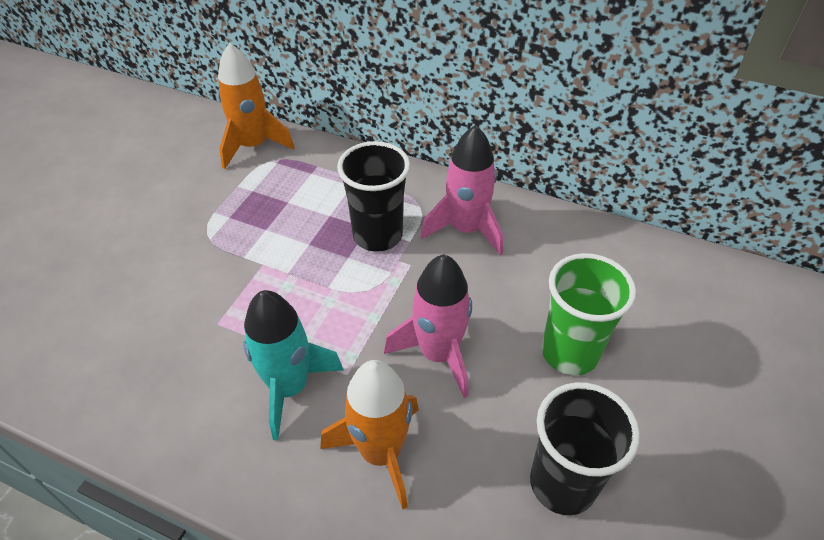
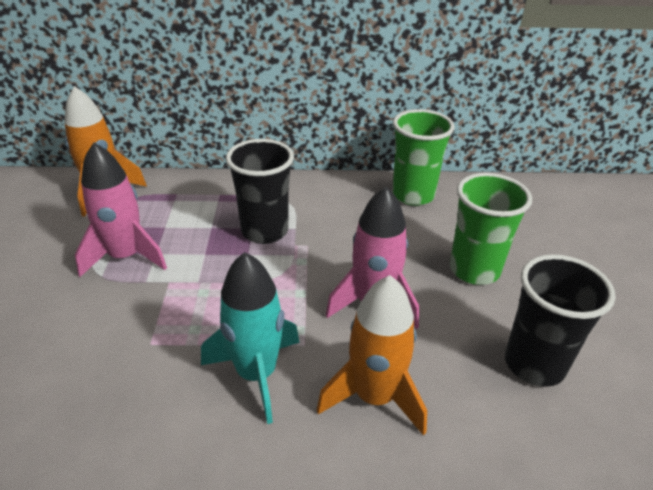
camera: 25 degrees left, 10 degrees down
pink rocket [420,125,503,255] -> pink rocket moved to [75,143,167,277]
none -> green cup [392,109,455,206]

